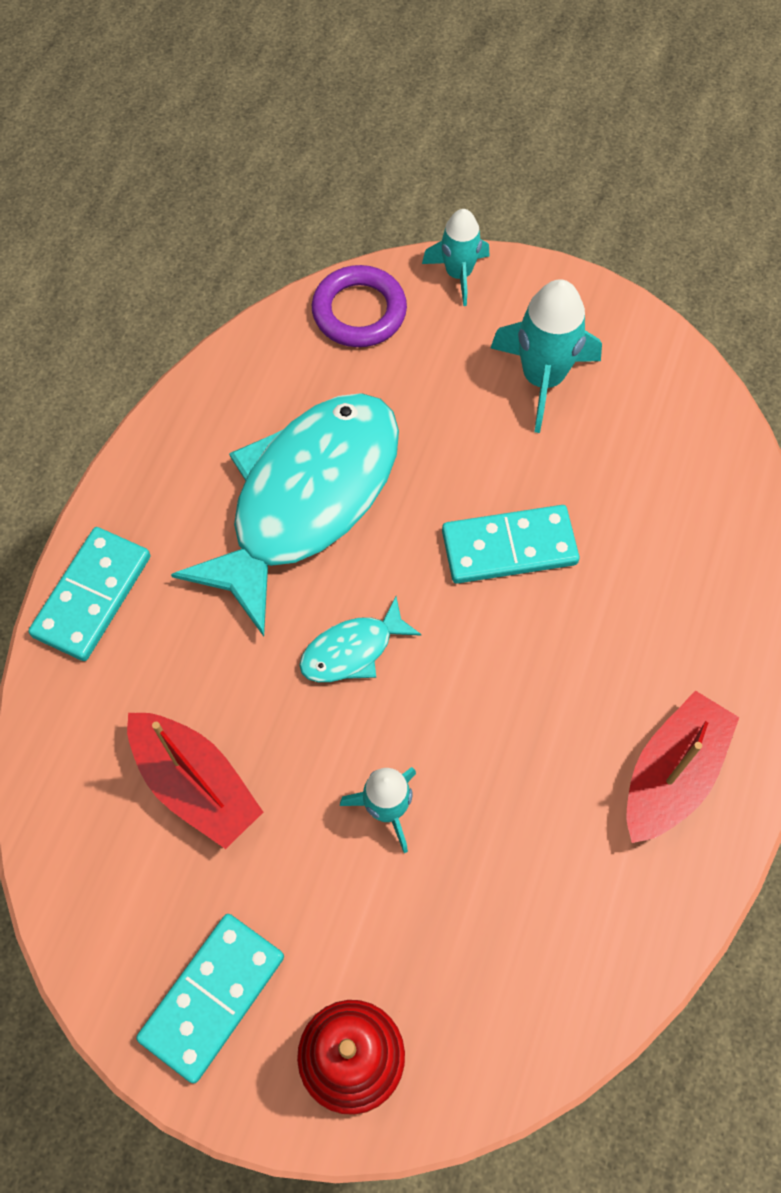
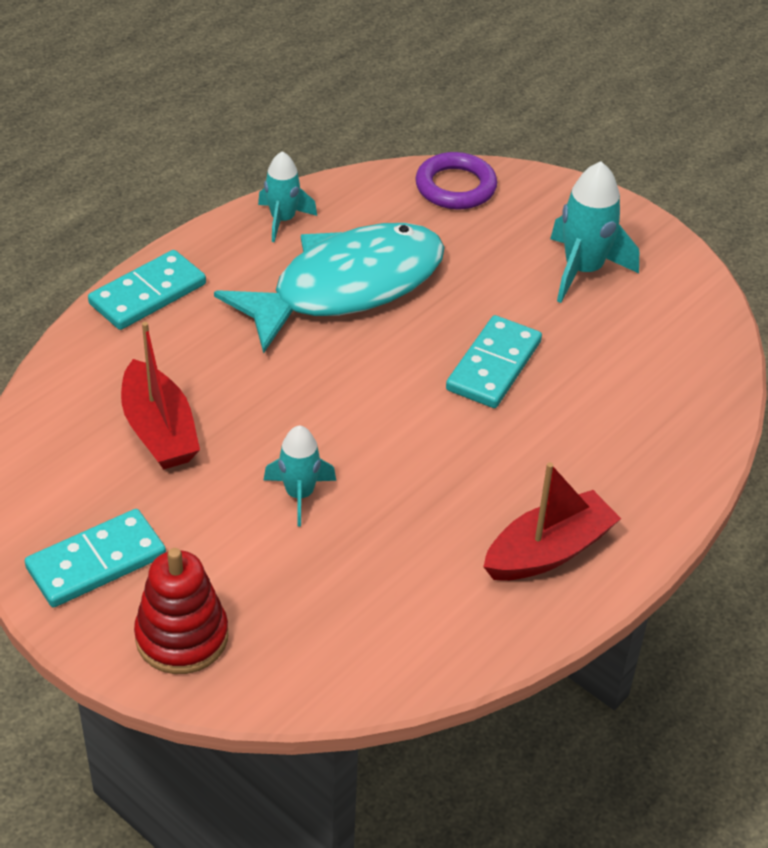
camera: 20 degrees right, 20 degrees down
turquoise fish [299,597,422,682] -> none
turquoise rocket [422,209,490,306] -> turquoise rocket moved to [258,151,317,242]
turquoise domino [442,505,579,584] -> turquoise domino turned 75 degrees counterclockwise [446,315,542,408]

